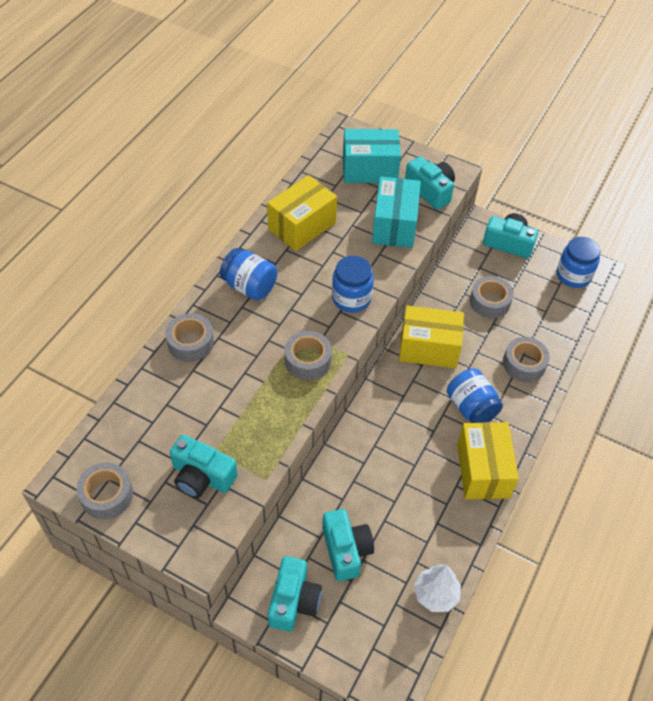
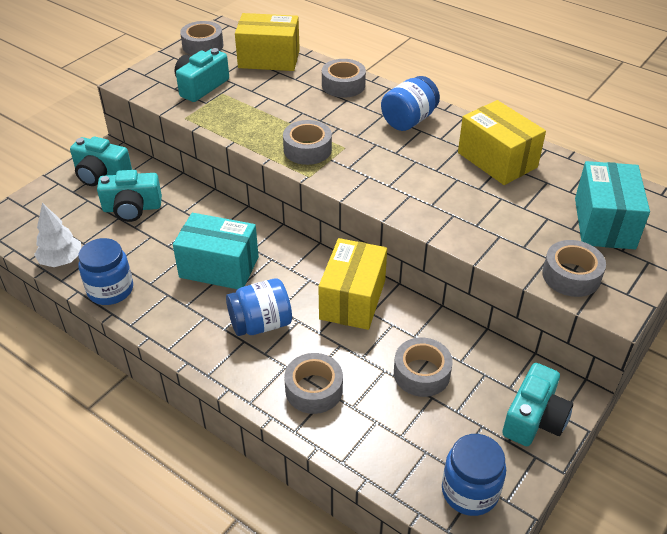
camera: 100 degrees right, 10 degrees down
blue jar [332,256,374,313] -> blue jar moved to [78,238,133,305]
turquoise box [372,177,421,248] -> turquoise box moved to [173,213,259,289]
turquoise camera [405,156,455,210] -> grey tape [542,240,606,297]
yellow box [457,422,519,500] -> yellow box moved to [235,13,300,71]

